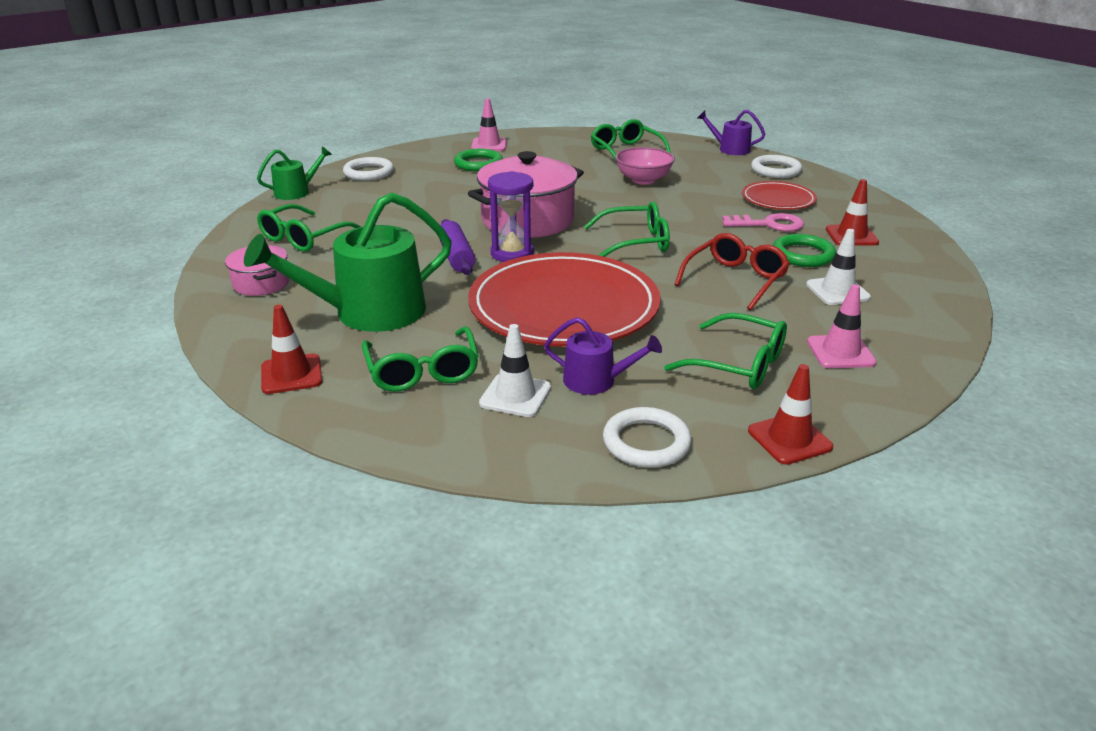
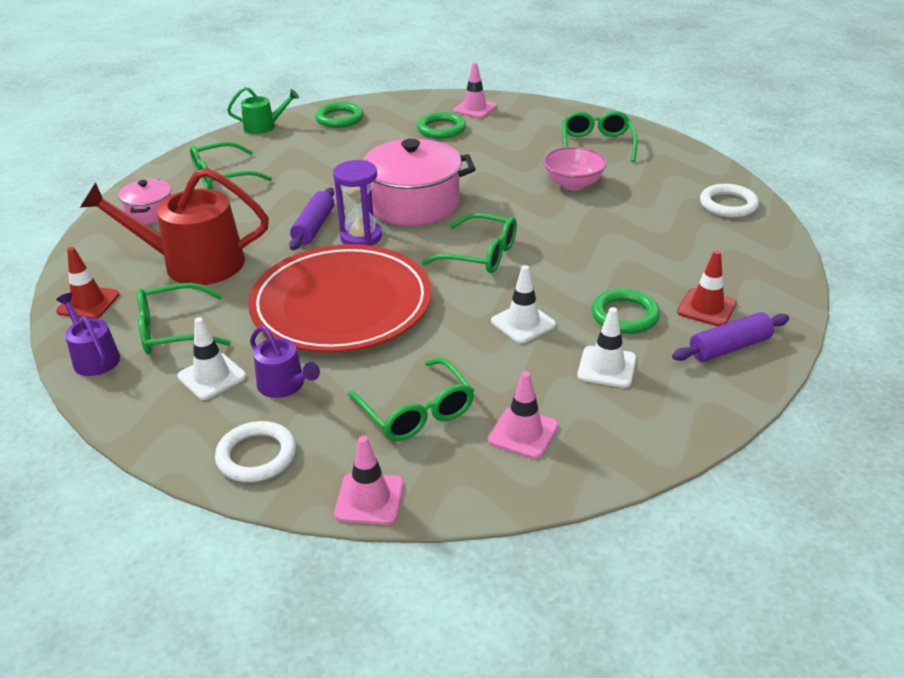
camera: 30 degrees right, 5 degrees up
green watering can [244,192,452,332] -> red watering can [80,168,269,285]
white ring [343,157,394,181] -> green ring [315,102,363,128]
green glasses [362,326,479,392] -> green glasses turned 60 degrees clockwise [137,283,231,354]
red glasses [674,233,790,310] -> white traffic cone [491,265,556,343]
purple watering can [697,110,765,155] -> purple watering can moved to [56,293,120,376]
pink key [722,213,804,232] -> none
red plate [742,181,817,210] -> none
red traffic cone [748,364,833,465] -> pink traffic cone [334,436,404,525]
none -> purple rolling pin [672,312,789,362]

